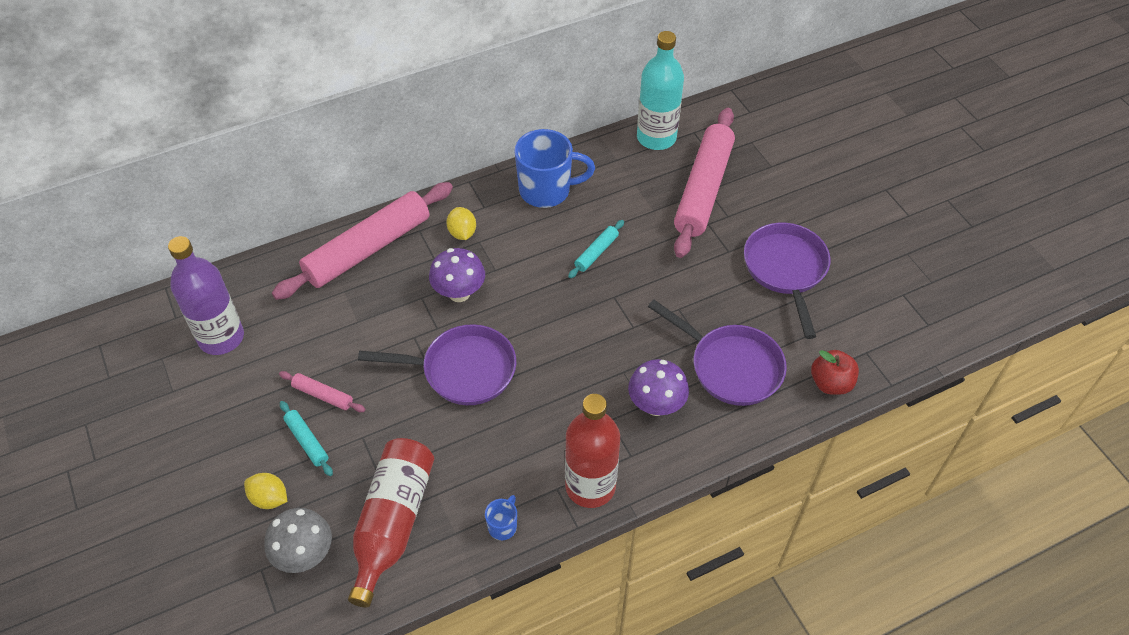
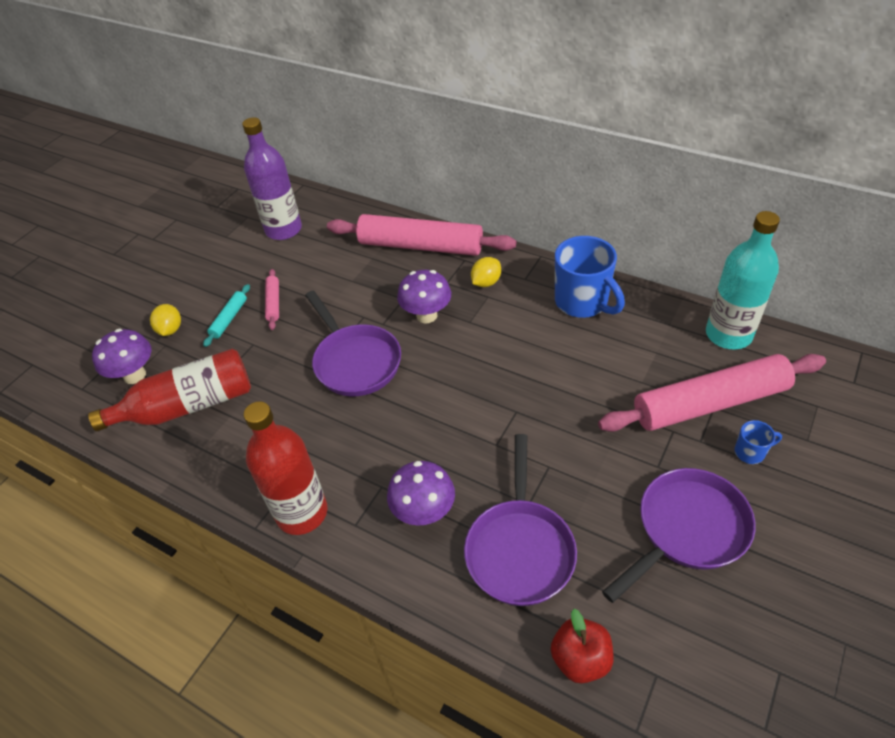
camera: 60 degrees right, 5 degrees down
grey mushroom [264,508,332,573] -> purple mushroom [92,329,152,384]
blue mug [485,495,517,540] -> blue mug moved to [735,420,782,464]
turquoise rolling pin [568,220,624,278] -> none

